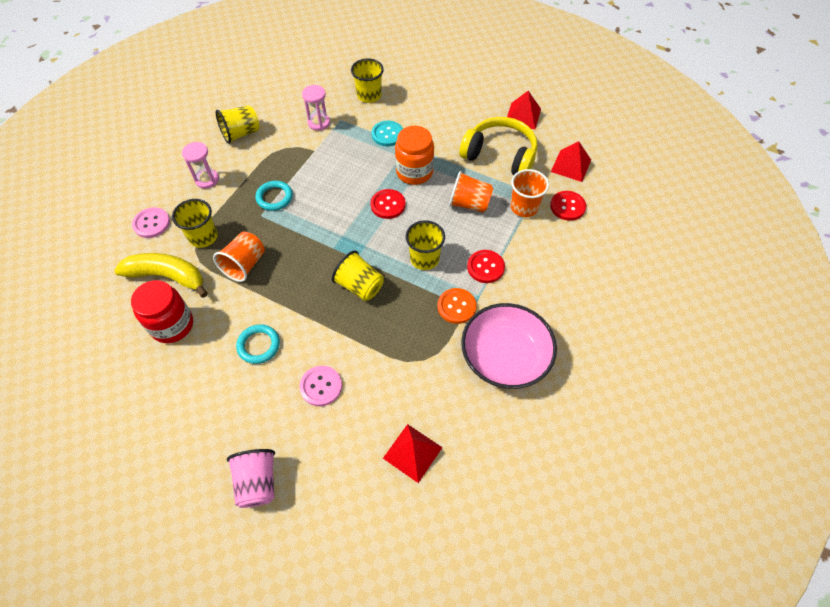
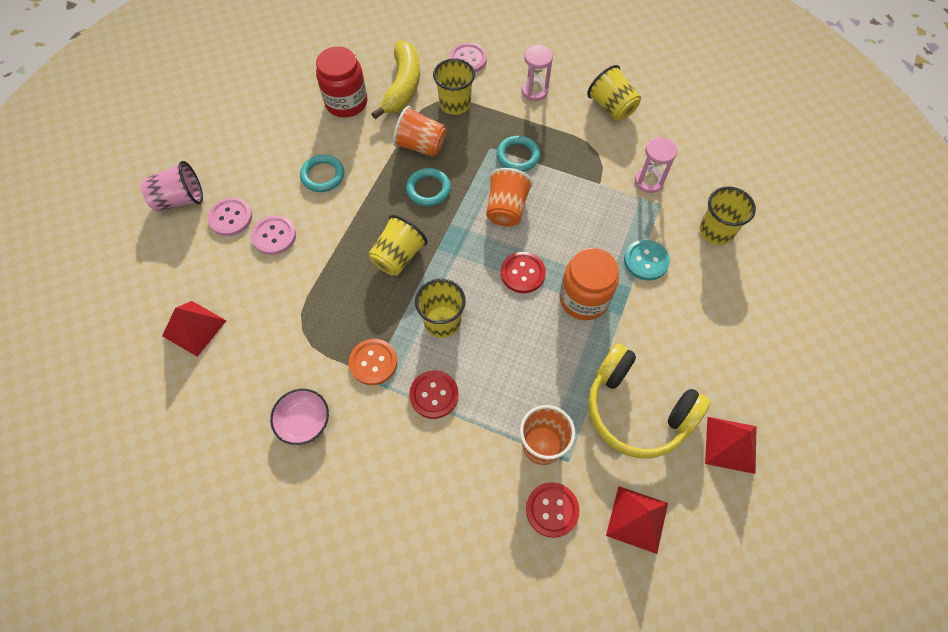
camera: 85 degrees right, 5 degrees up
orange cup [449,171,493,213] -> orange cup moved to [486,168,533,227]
yellow headphones [460,117,537,175] -> yellow headphones turned 105 degrees clockwise [588,344,710,458]
pink bowl [461,303,557,389] -> pink bowl [270,388,329,445], size x0.51
none -> pink button [207,197,252,236]
none -> turquoise ring [406,168,451,206]

